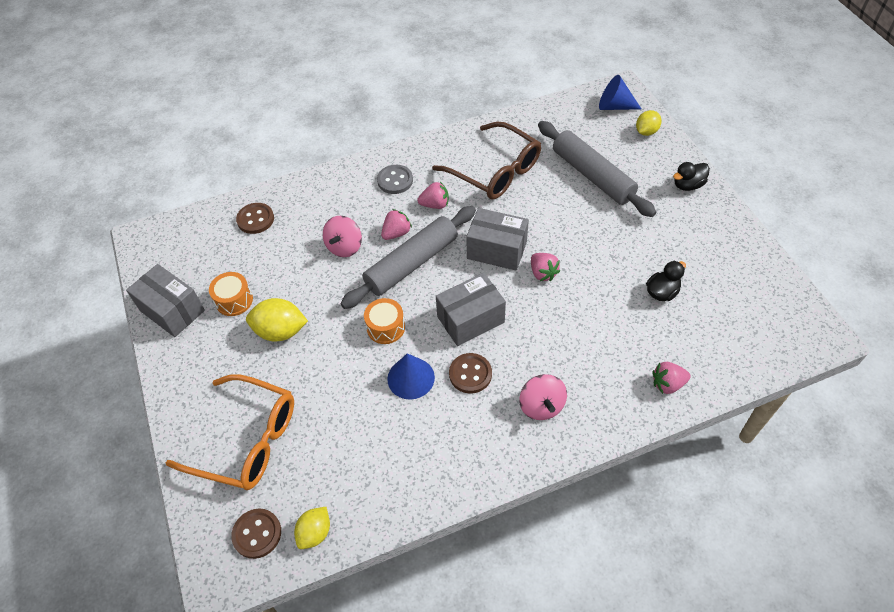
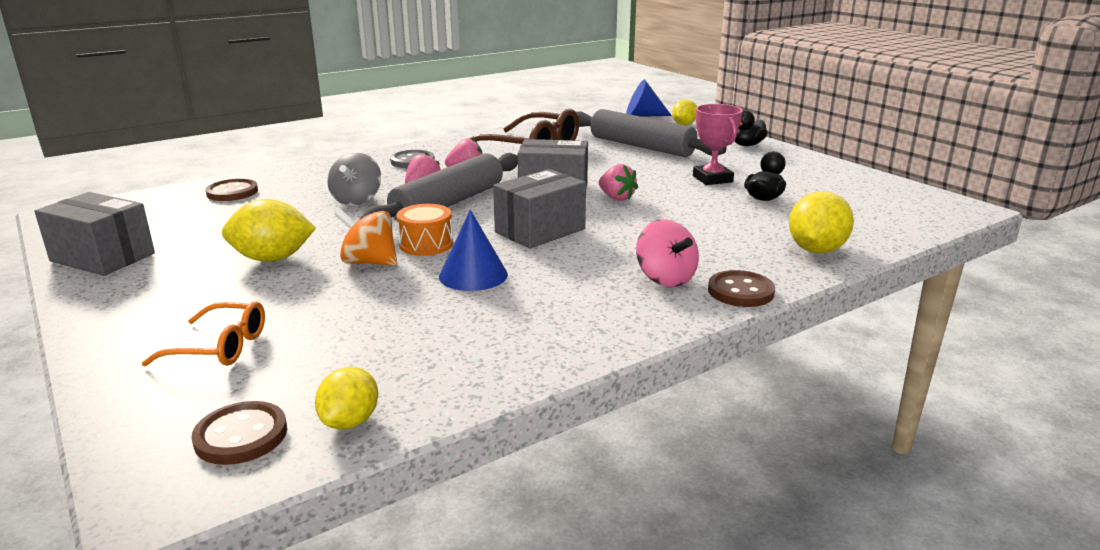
camera: 15 degrees left, 30 degrees down
orange glasses [166,374,294,490] -> orange glasses [142,301,265,367], size x0.54
orange drum [209,272,253,316] -> none
pink spinning top [323,216,362,257] -> grey spinning top [327,153,381,206]
brown button [449,353,492,393] -> brown button moved to [708,270,775,307]
pink strawberry [652,362,691,394] -> yellow lemon [789,191,854,253]
none -> orange spinning top [335,208,397,266]
none -> pink trophy [693,104,743,185]

